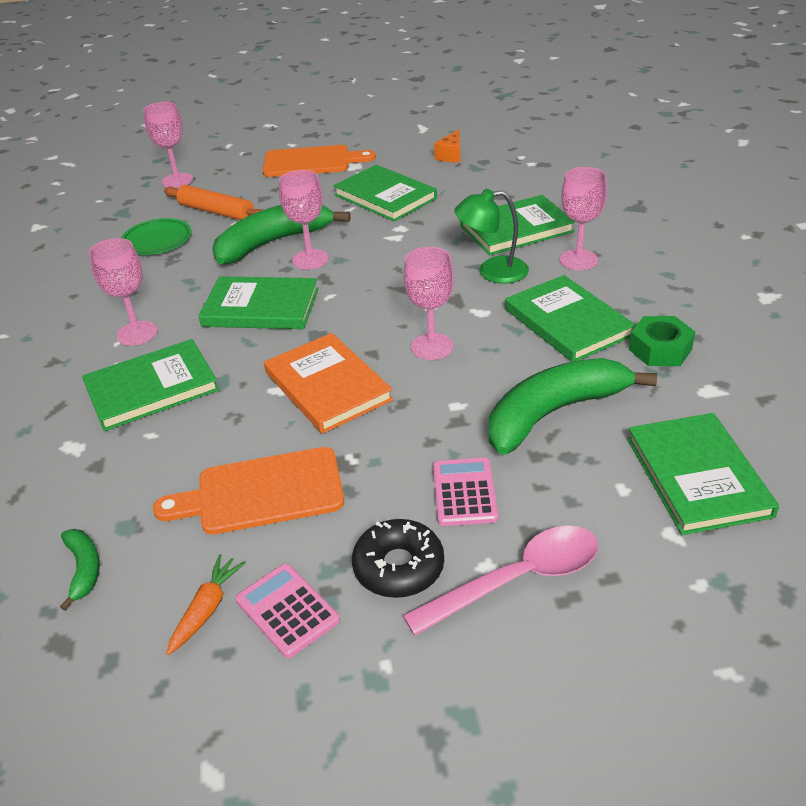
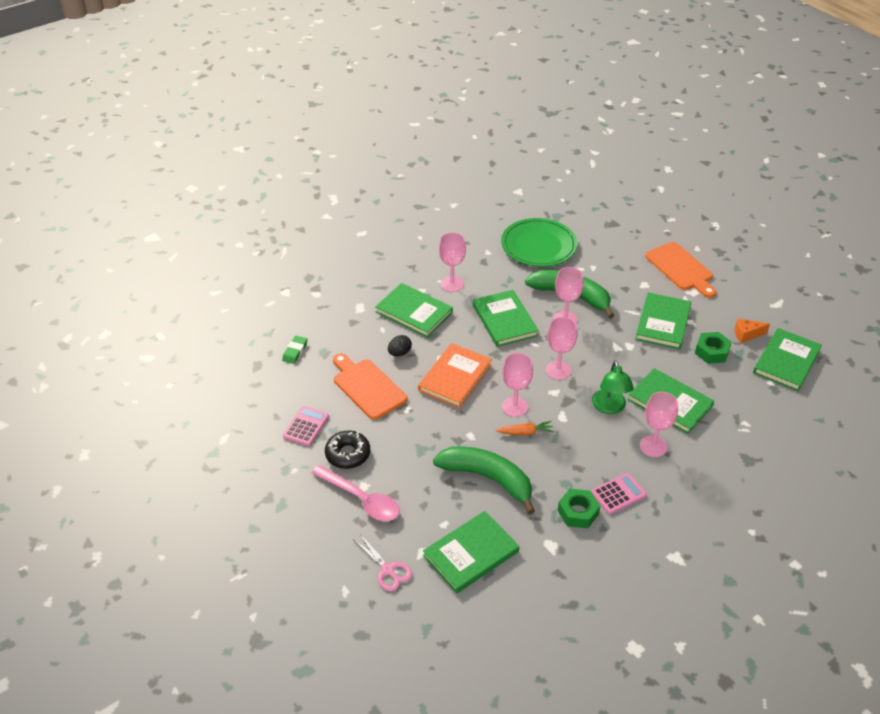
camera: 60 degrees right, 5 degrees up
green banana [60,529,100,611] -> green eraser [282,336,308,364]
green plate [121,218,192,255] -> green plate [501,218,577,267], size x1.65
pink goblet [143,102,193,188] -> pink goblet moved to [545,317,577,380]
orange rolling pin [164,185,263,220] -> none
orange carrot [166,555,246,655] -> orange carrot moved to [496,421,554,435]
pink calculator [433,458,498,526] -> pink calculator moved to [591,473,647,514]
green lamp [454,189,529,284] -> green lamp turned 150 degrees counterclockwise [592,360,634,414]
green book [505,275,636,362] -> green book moved to [753,328,822,391]
none -> pink scissors [354,534,412,591]
none -> black egg [388,335,412,356]
none -> green nut [695,332,732,364]

